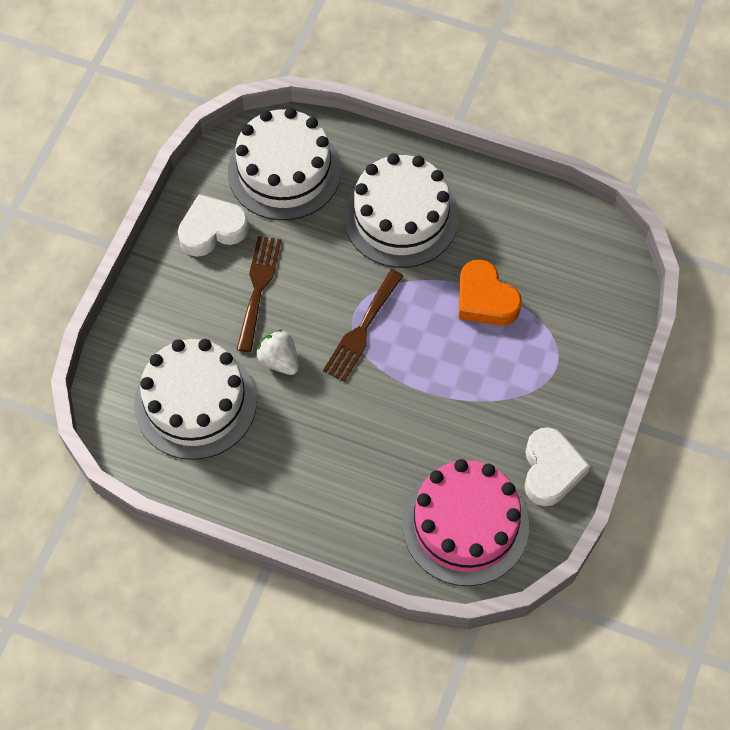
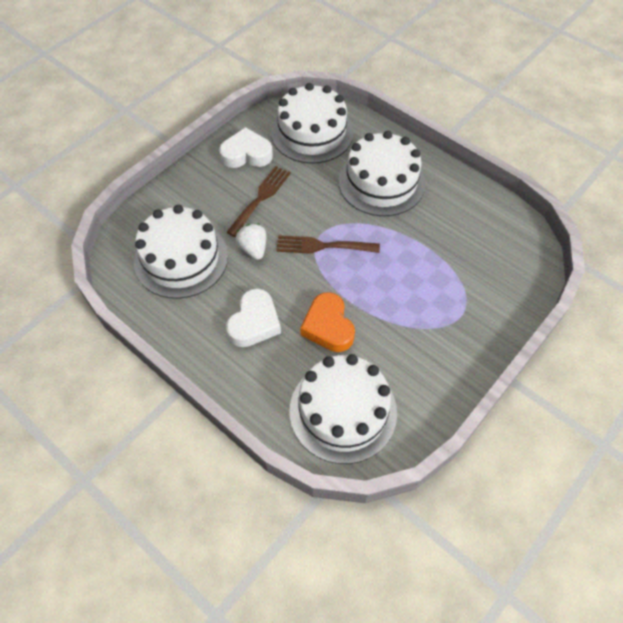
camera: 20 degrees right, 5 degrees down
brown fork [323,269,403,382] -> brown fork turned 45 degrees clockwise [276,235,380,254]
pink cake [402,459,529,586] -> white cake [290,354,397,464]
orange heart [459,259,522,326] -> orange heart moved to [300,292,355,352]
white heart [524,427,590,506] -> white heart moved to [226,288,281,347]

